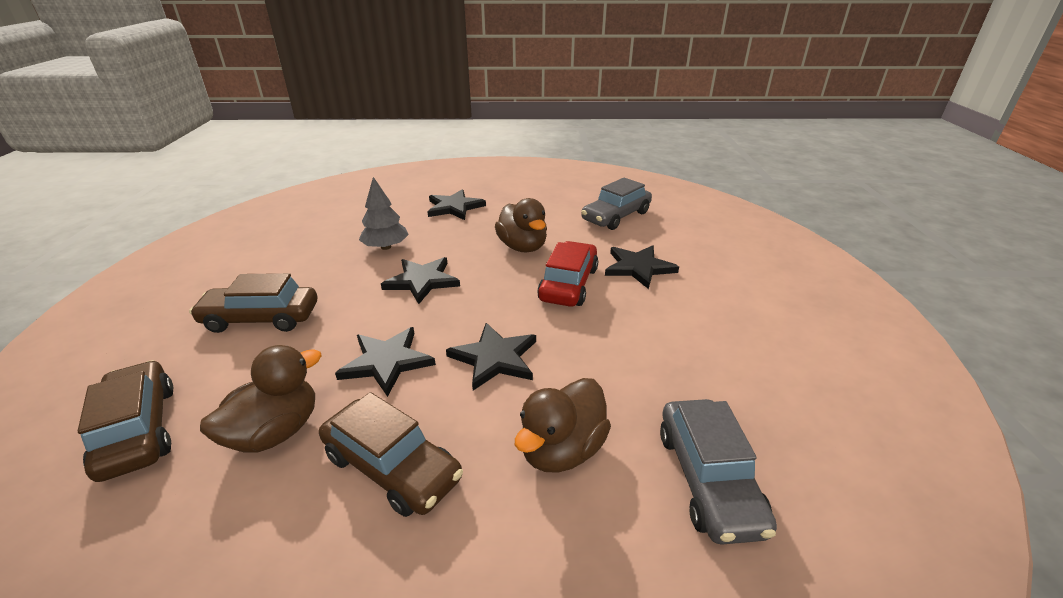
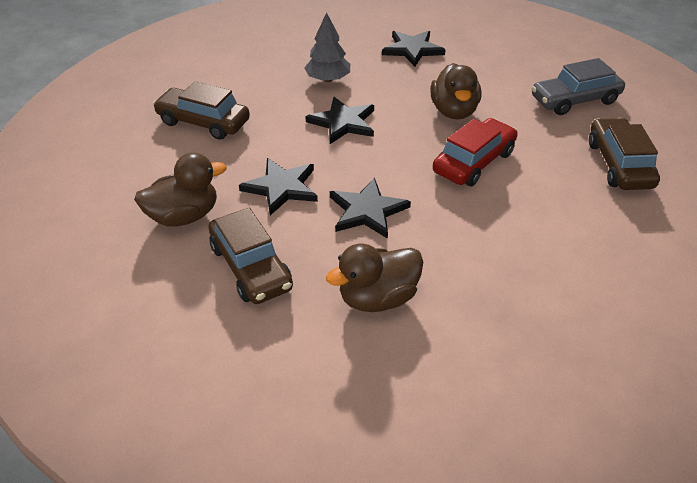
camera: 25 degrees right, 10 degrees up
brown car [78,360,173,482] -> brown car moved to [589,118,660,190]
black star [605,245,679,289] -> none
grey car [660,399,777,545] -> none

